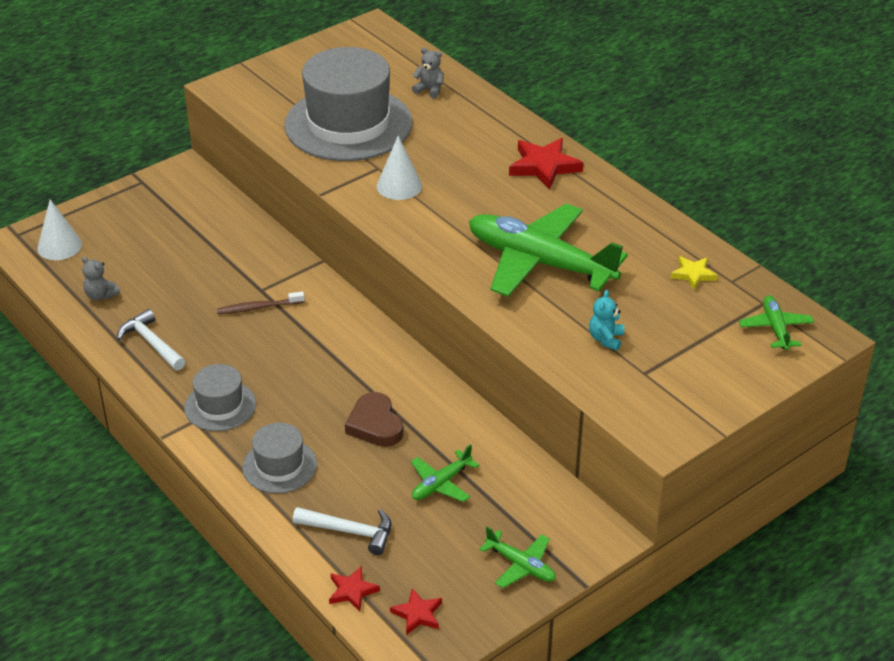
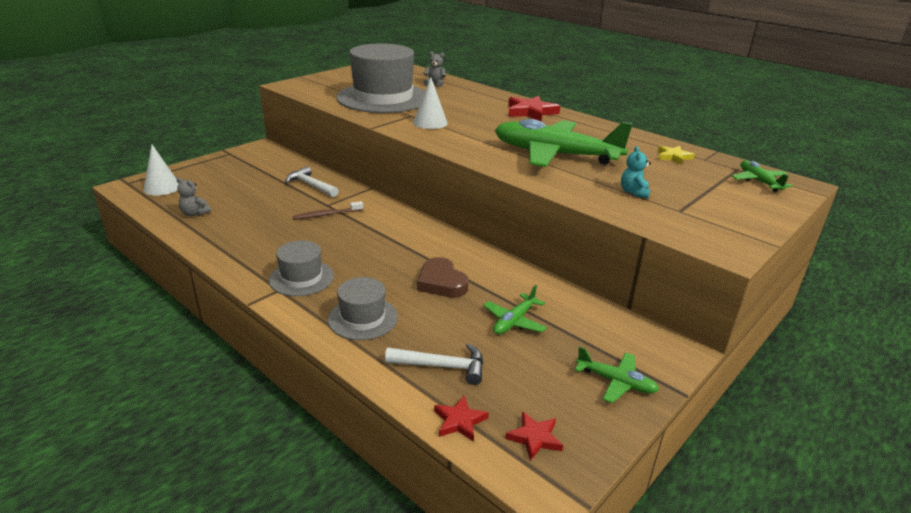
camera: 10 degrees left, 10 degrees down
white hammer [117,309,186,371] -> white hammer moved to [285,166,339,197]

